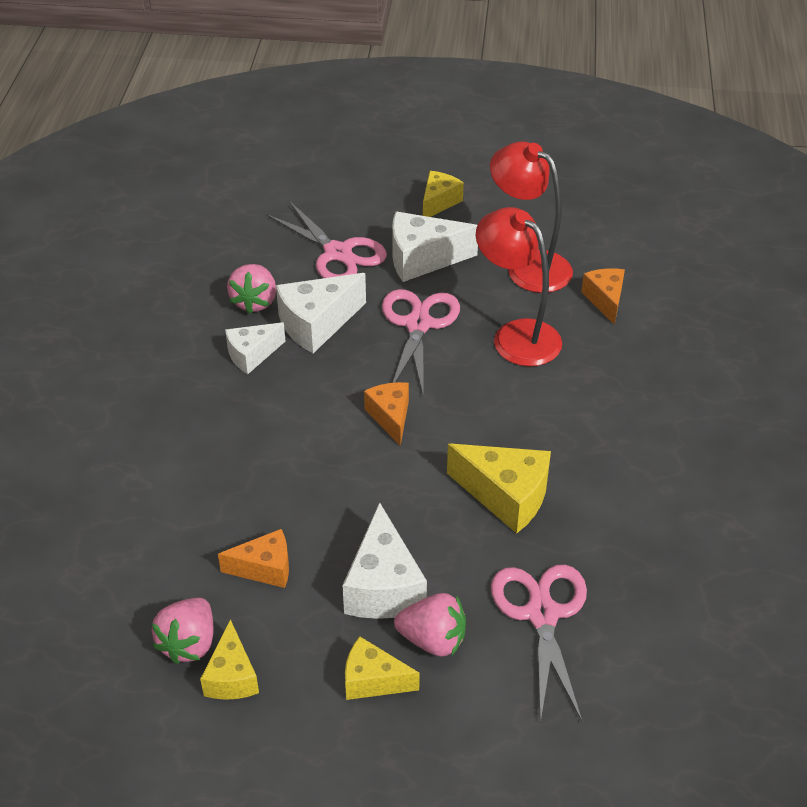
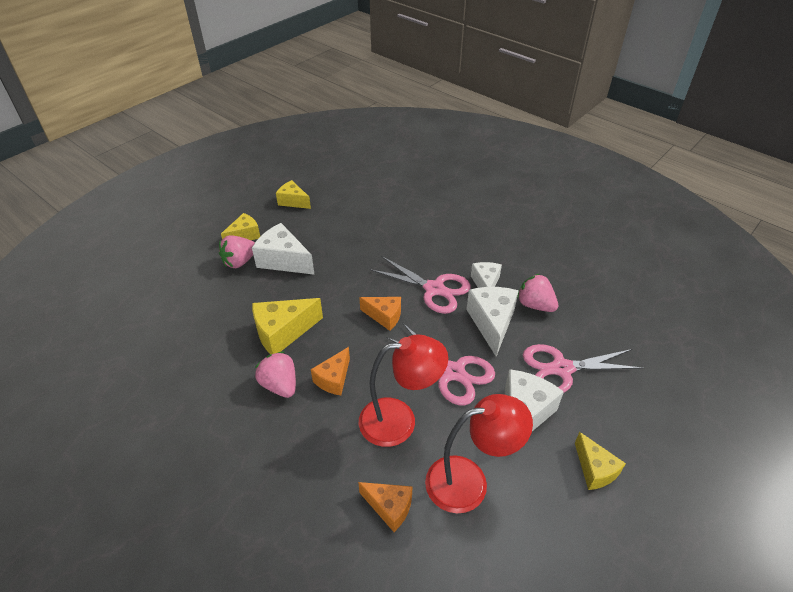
camera: 125 degrees right, 0 degrees up
pink strawberry [152,598,213,664] -> pink strawberry moved to [255,352,296,398]
orange cheese [218,529,289,588] -> orange cheese moved to [311,347,350,395]
pink scissors [491,565,587,723] -> pink scissors moved to [370,256,471,314]

